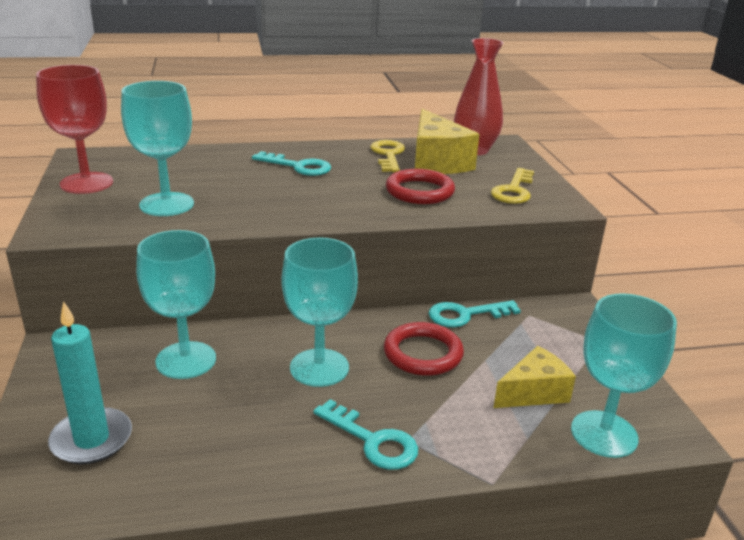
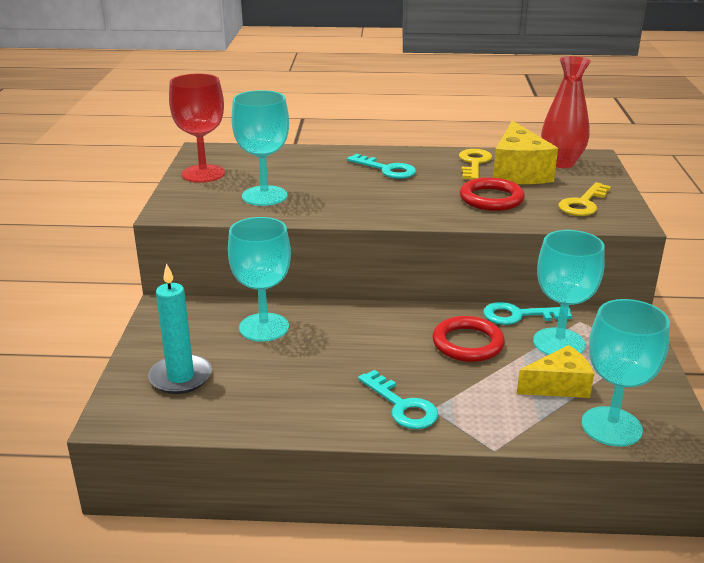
camera: 15 degrees right, 0 degrees up
turquoise goblet [281,237,358,387] -> turquoise goblet moved to [533,230,605,355]

